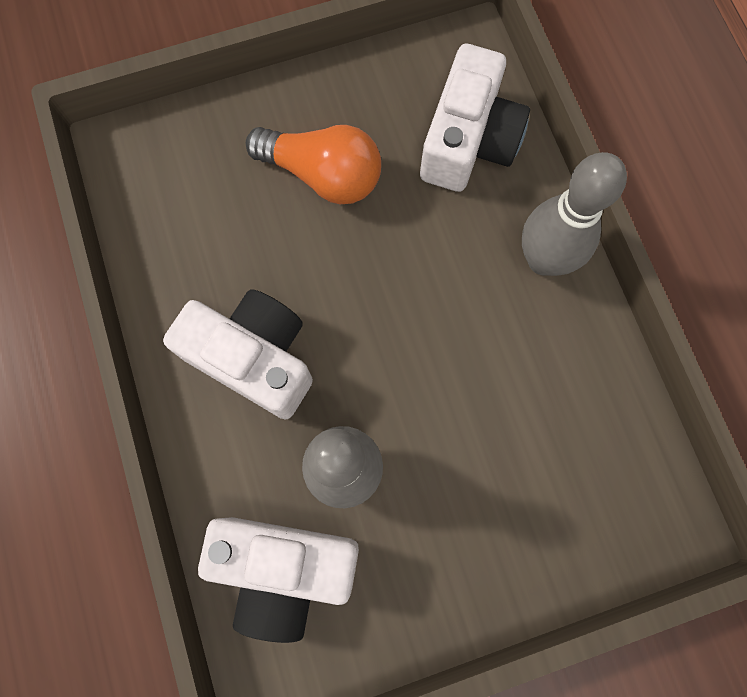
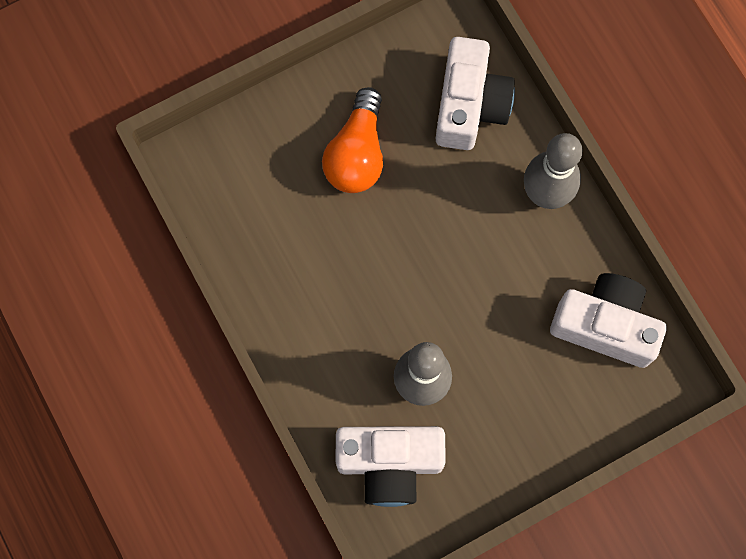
camera: 10 degrees left, 0 degrees up
white camera [163,289,313,419] -> white camera moved to [550,273,667,368]
orange light bulb [246,125,381,204] -> orange light bulb turned 90 degrees clockwise [322,87,383,193]

